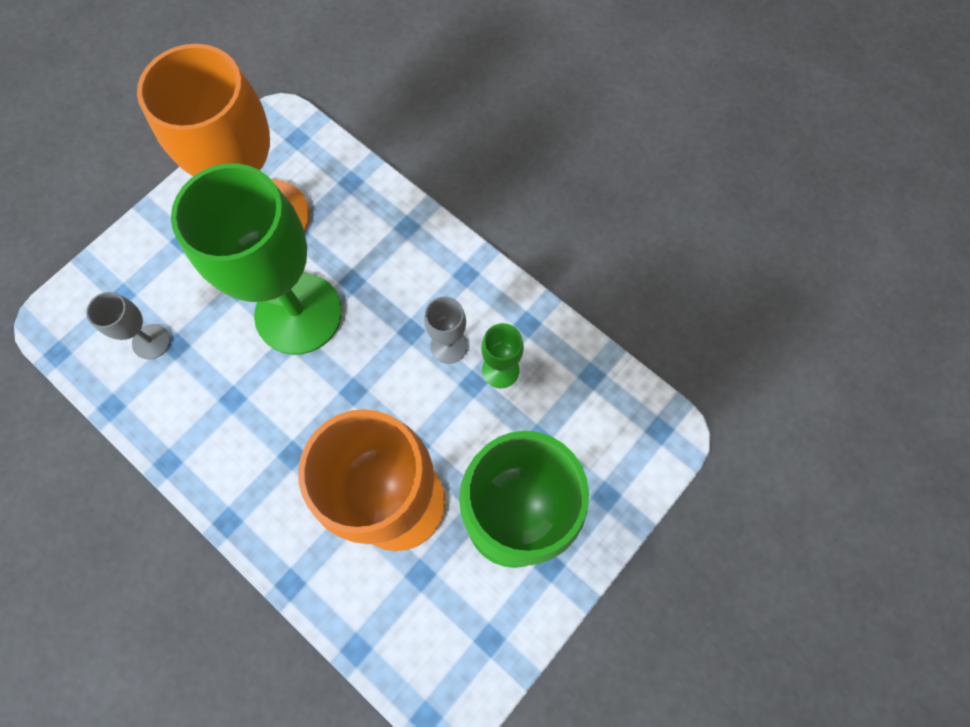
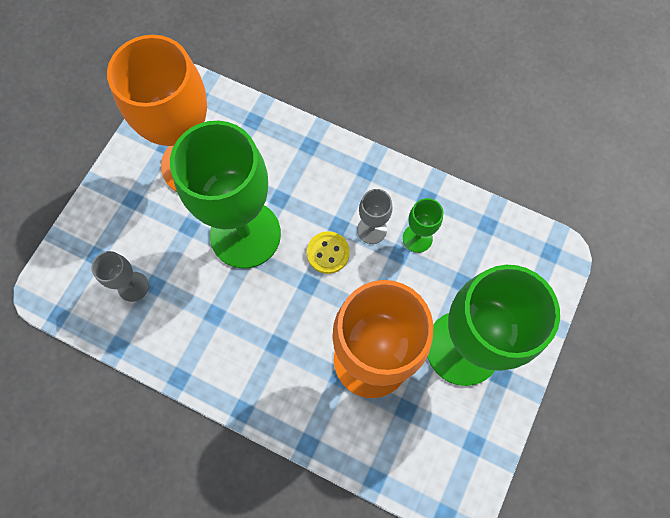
camera: 15 degrees left, 0 degrees up
none -> yellow button [307,231,350,274]

